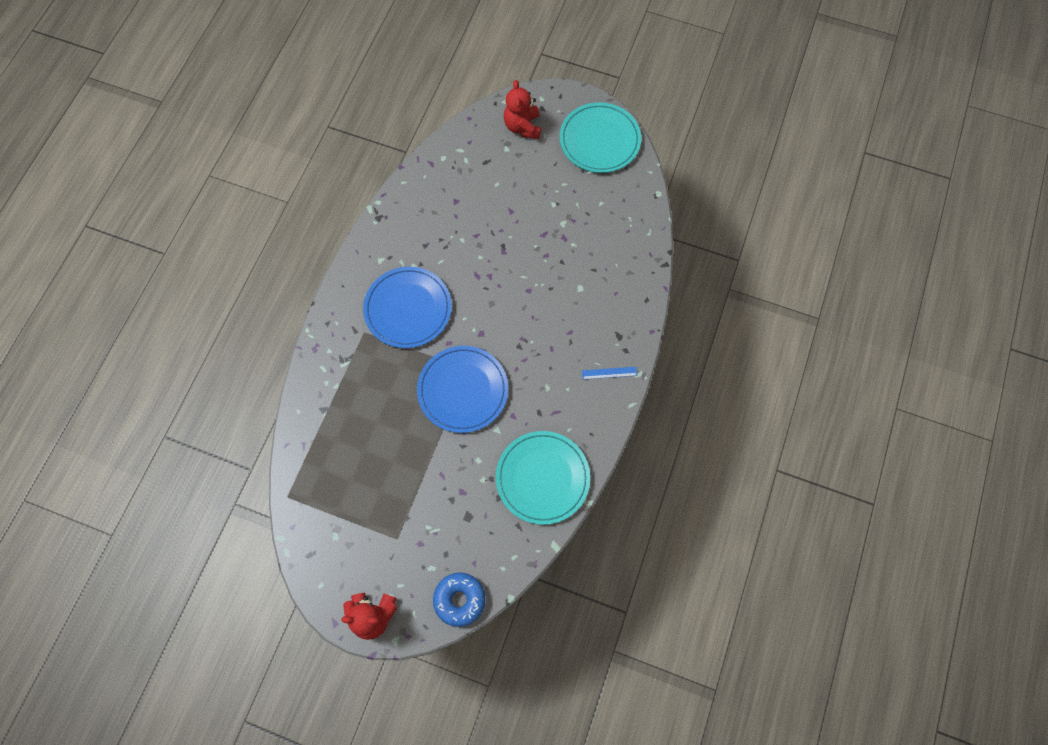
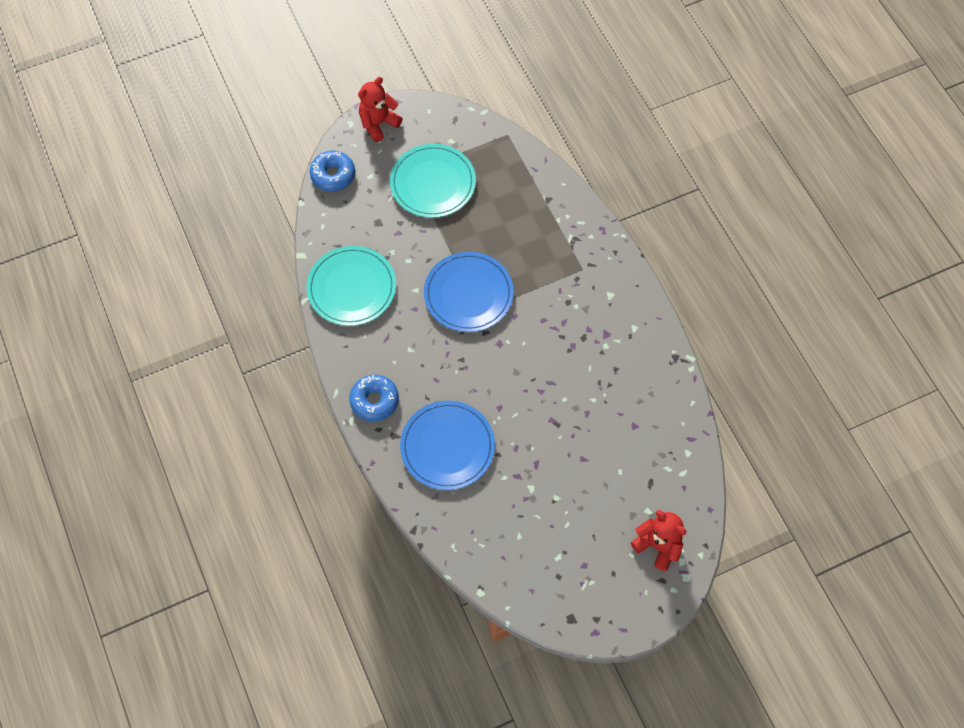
camera: 135 degrees right, 5 degrees down
blue plate [363,267,452,348] -> blue plate moved to [400,401,495,490]
turquoise plate [559,102,641,173] -> turquoise plate moved to [390,144,476,218]
blue ruler [582,367,637,379] -> blue donut [349,375,399,421]

